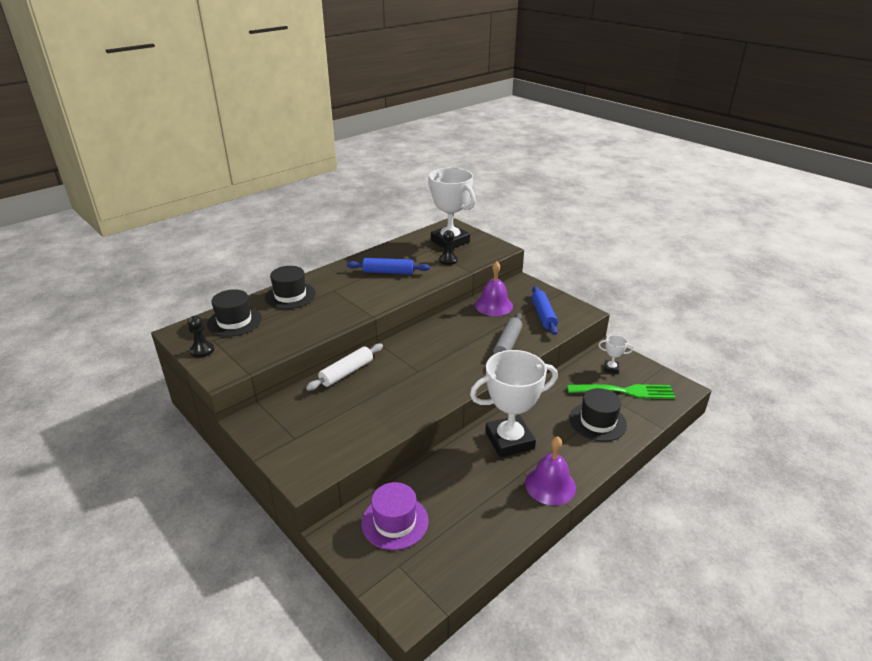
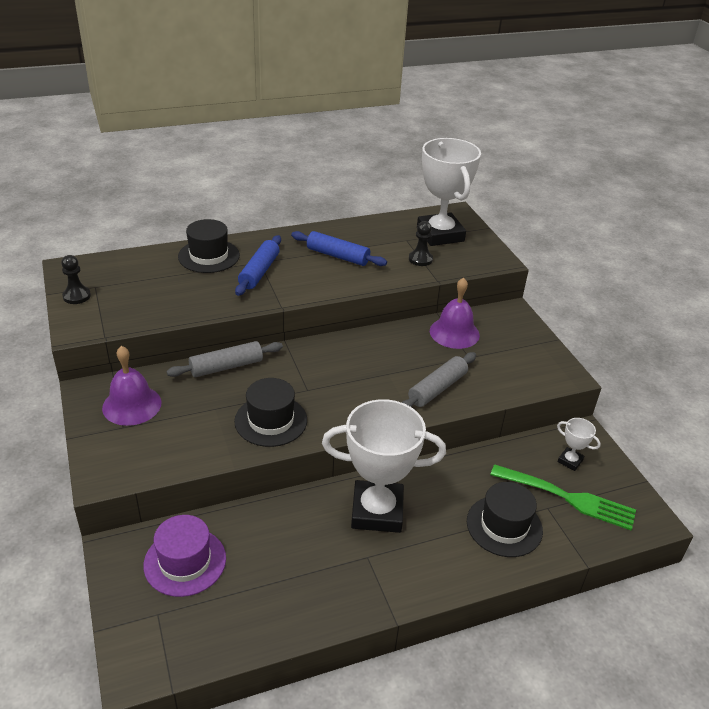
camera: 20 degrees right, 5 degrees up
black hat [207,289,262,337] -> black hat moved to [234,378,307,447]
white rolling pin [306,344,383,391] -> grey rolling pin [166,341,283,377]
purple bell [525,436,576,505] -> purple bell moved to [102,346,162,426]
blue rolling pin [531,286,558,335] -> blue rolling pin moved to [235,235,281,296]

